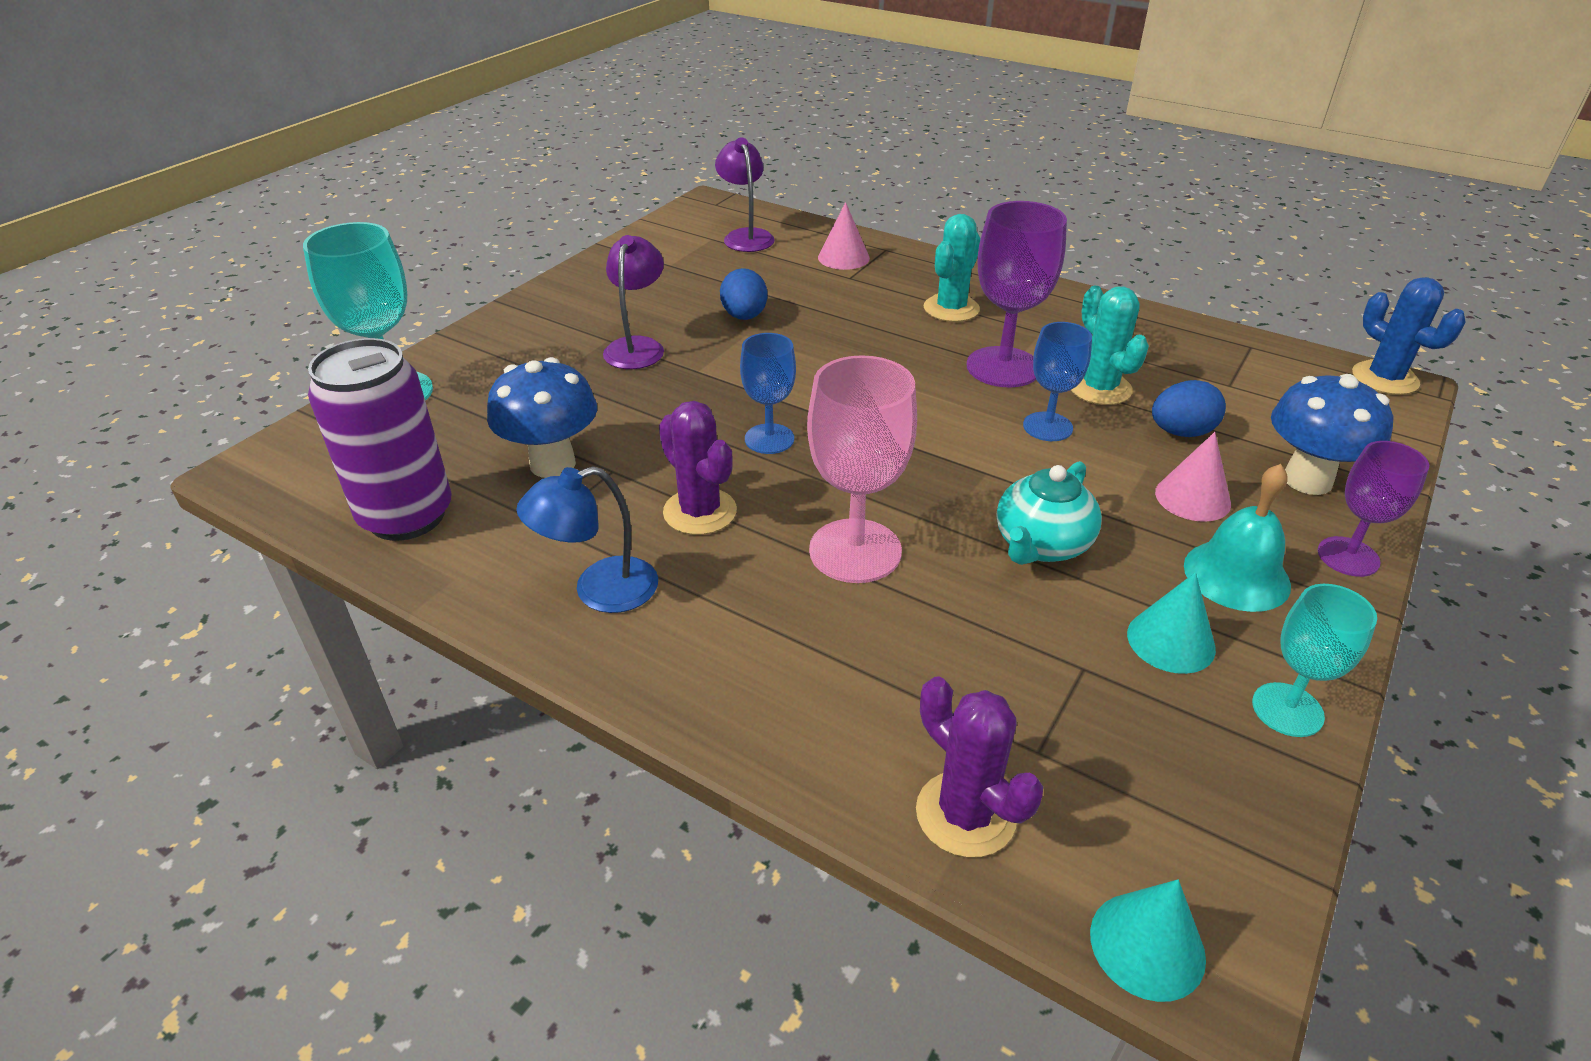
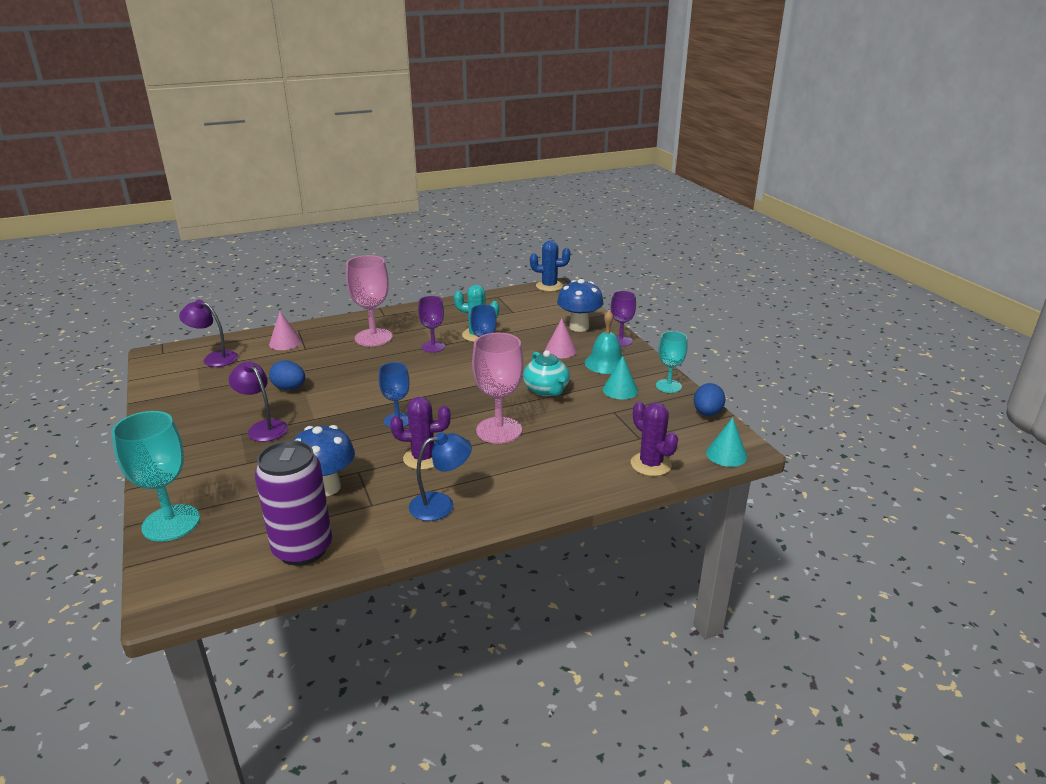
camera: 55 degrees left, 10 degrees down
blue lamp [516,466,658,613] -> blue lamp turned 120 degrees counterclockwise [409,432,472,521]
purple cactus [916,677,1043,858] -> purple cactus turned 60 degrees clockwise [631,401,678,476]
turquoise cactus [924,214,980,322] -> pink goblet [346,255,393,347]
purple goblet [966,201,1067,388] -> purple goblet [418,296,445,353], size x0.62
blue egg [1152,380,1226,437] -> blue egg moved to [694,383,726,416]

